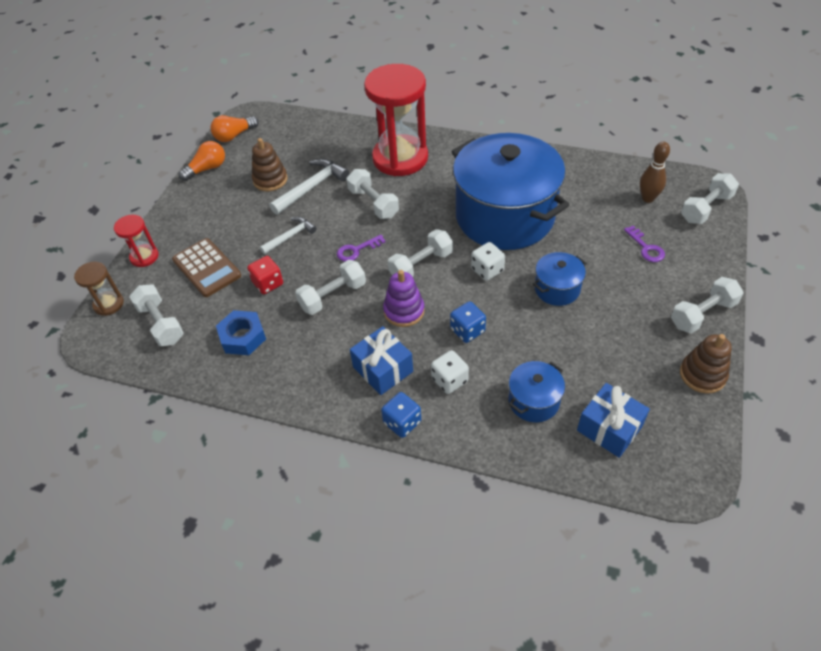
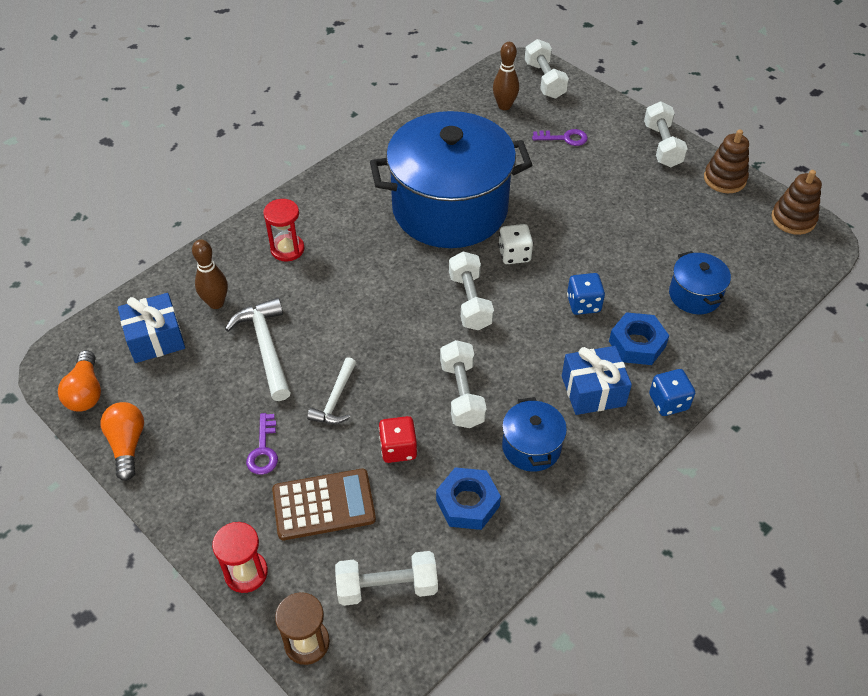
camera: 65 degrees left, 0 degrees up
brown stacking toy [252,138,287,191] -> brown stacking toy moved to [771,170,822,235]
white hammer [260,217,317,254] -> white hammer turned 150 degrees counterclockwise [307,357,356,424]
purple key [337,235,385,262] -> purple key moved to [246,413,278,475]
white dumbbell [347,169,399,219] -> none
red hourglass [364,64,428,176] -> red hourglass [263,199,305,261], size x0.46
purple stacking toy [383,270,425,327] -> none
white dice [431,350,469,394] -> blue nut [609,312,669,365]
blue pot [533,252,587,306] -> blue pot moved to [502,397,567,472]
blue gift [577,383,650,458] -> blue gift moved to [118,293,185,363]
none -> brown bowling pin [192,239,228,309]

